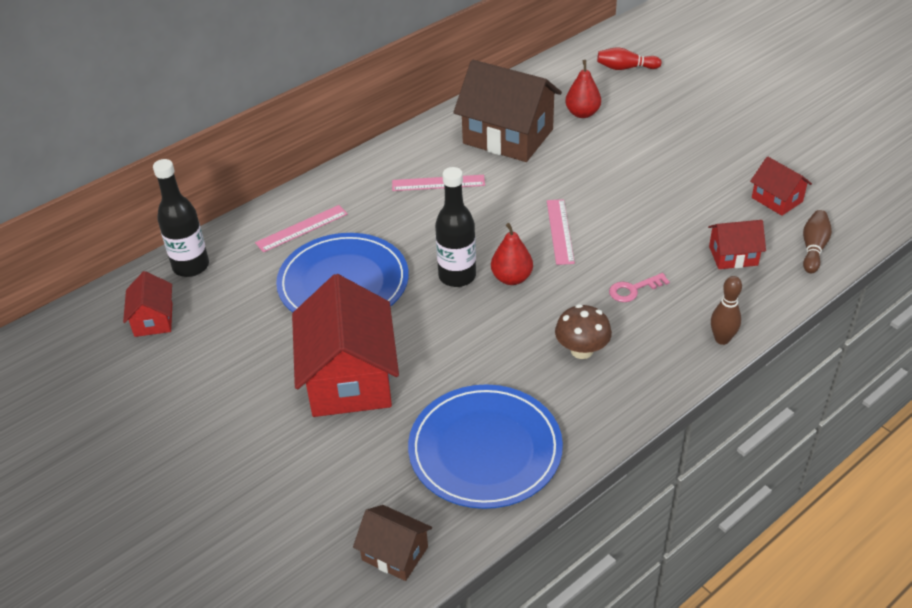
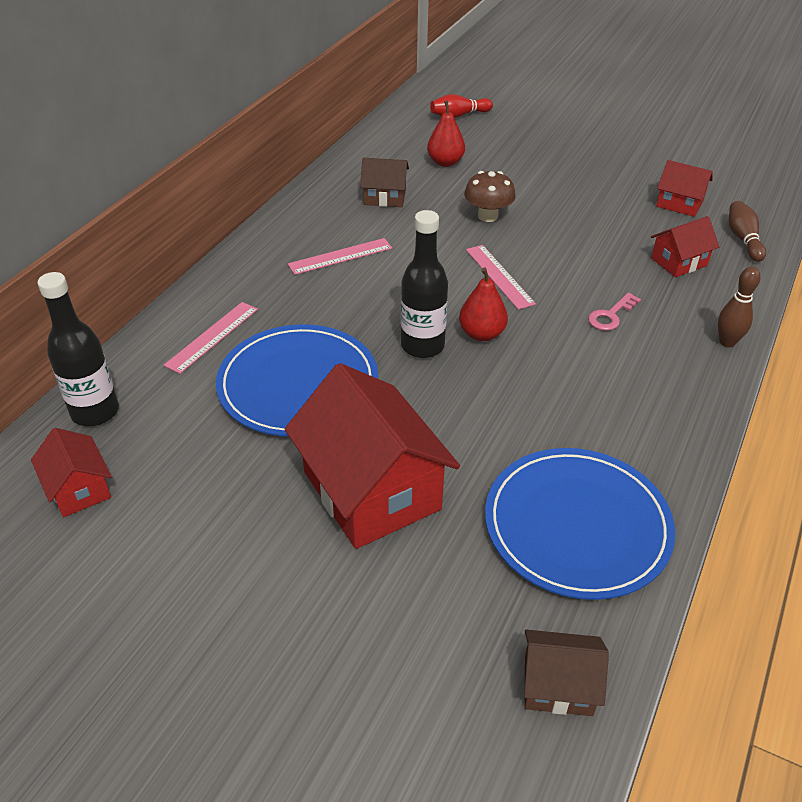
camera: 25 degrees left, 0 degrees up
brown house [454,60,562,162] -> brown house [360,158,409,207], size x0.50
brown mushroom [555,304,612,359] -> brown mushroom moved to [464,171,516,222]

